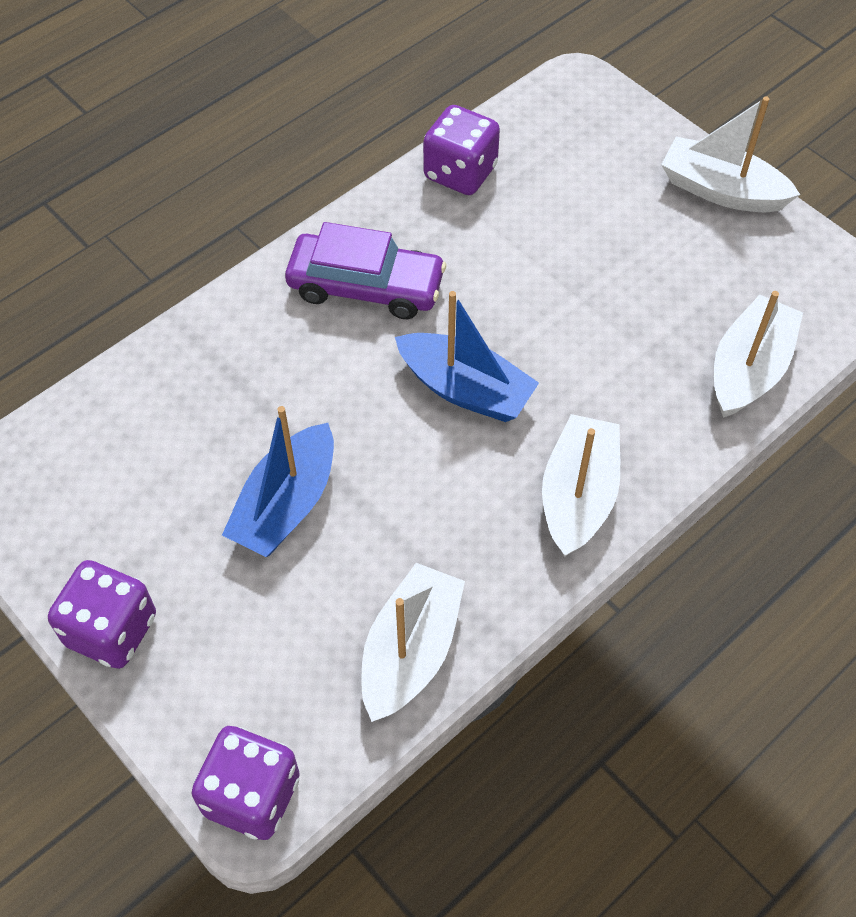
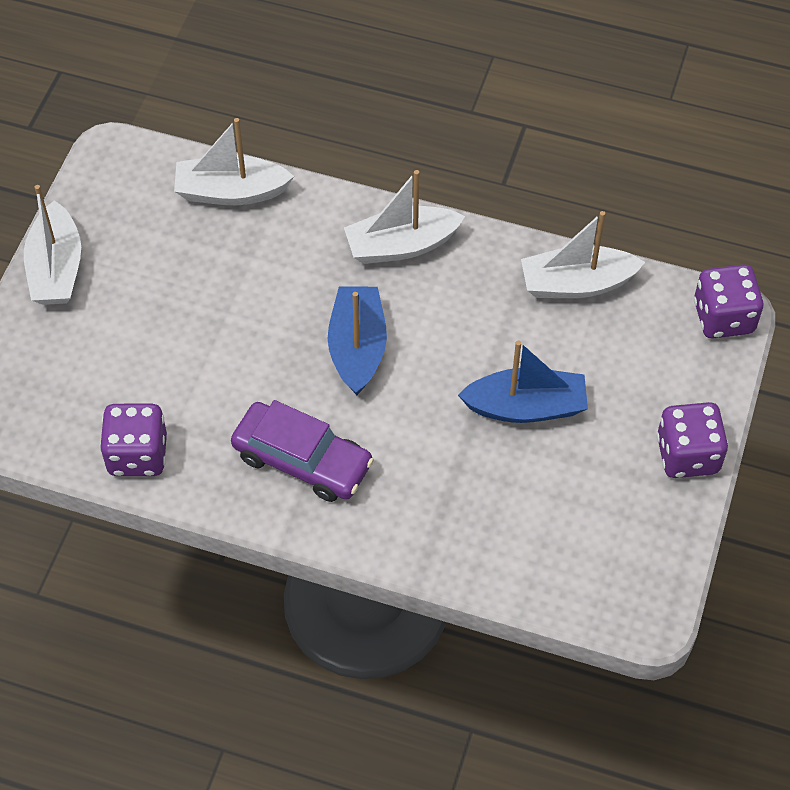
camera: 120 degrees left, 0 degrees up
purple car [285,222,446,319] -> purple car turned 135 degrees clockwise [231,400,374,502]

